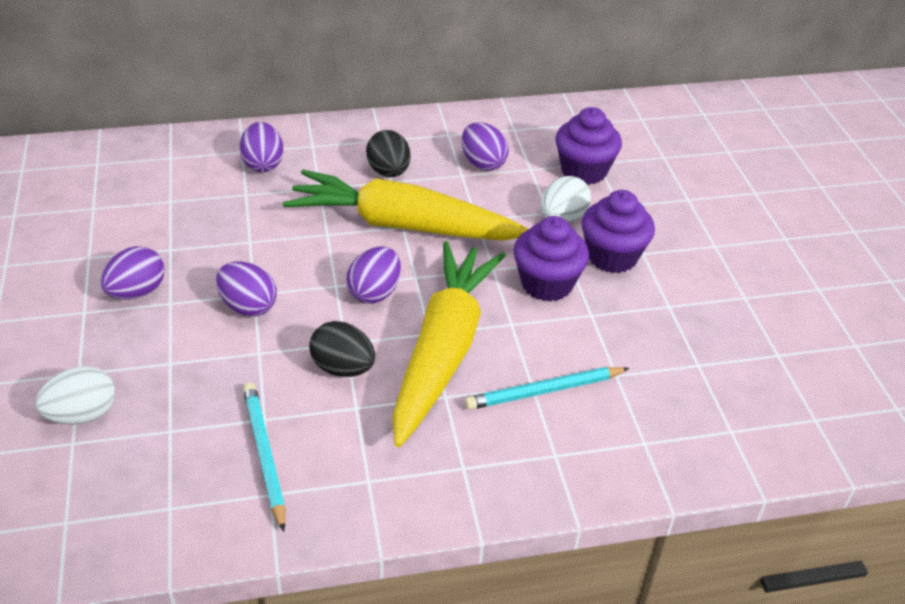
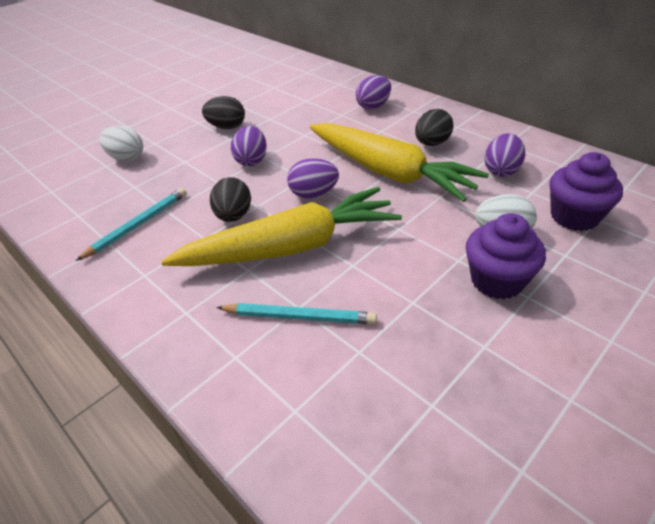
camera: 60 degrees right, 0 degrees up
purple egg [100,246,165,300] -> black egg [202,96,245,129]
yellow carrot [283,170,528,241] -> yellow carrot turned 150 degrees clockwise [310,123,489,202]
turquoise pencil [465,367,630,410] -> turquoise pencil turned 150 degrees clockwise [216,303,377,324]
purple cupcake [513,216,589,302] -> none

